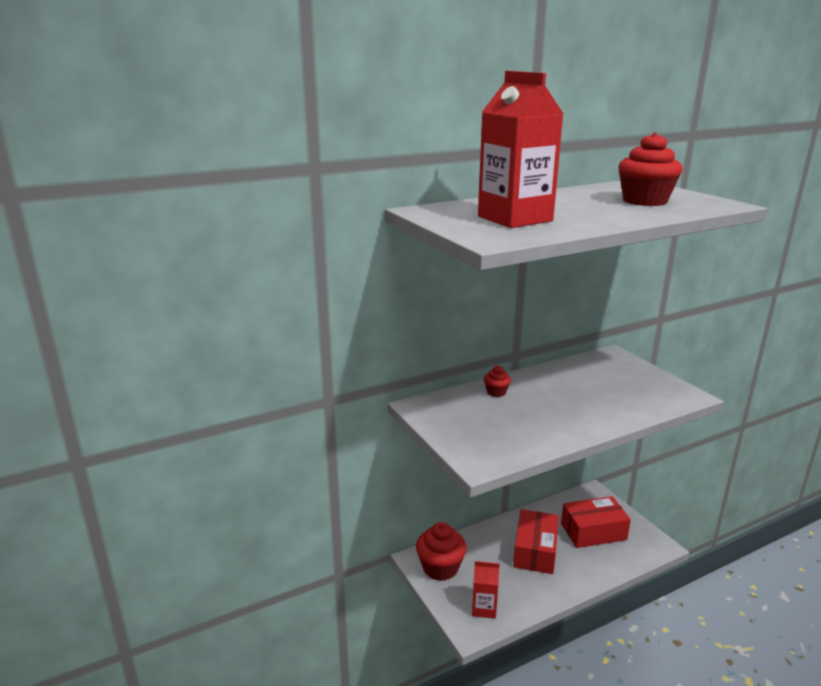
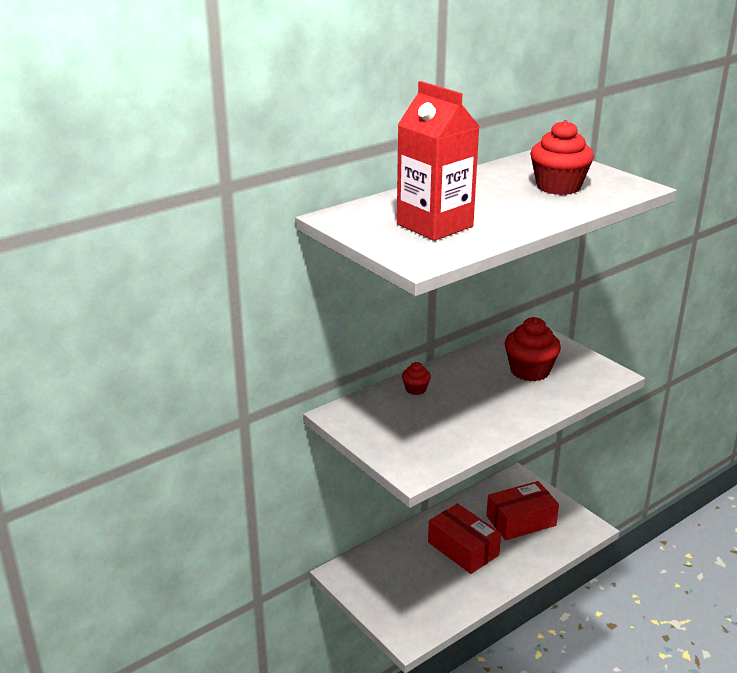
camera: 10 degrees left, 5 degrees up
red cupcake [416,522,467,581] -> red cupcake moved to [505,317,561,381]
red carton [472,561,499,619] -> none
red box [513,509,559,574] -> red box turned 45 degrees counterclockwise [428,503,501,574]

